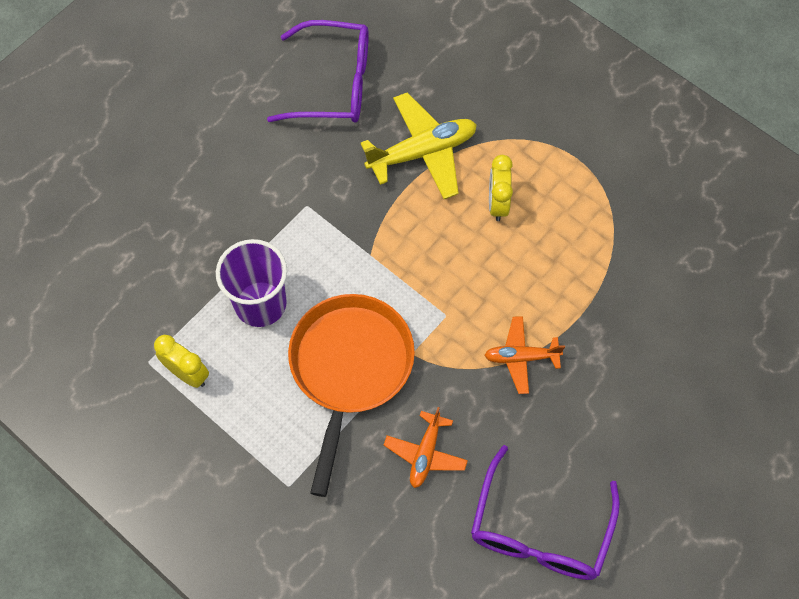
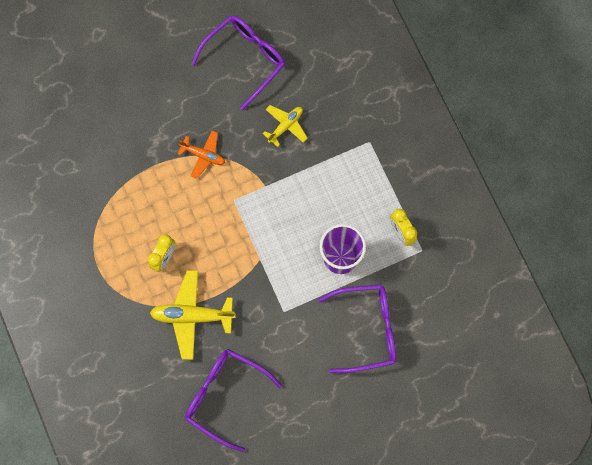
camera: 155 degrees left, 10 degrees up
orange pan [288,294,415,497] -> none
orange plane [384,407,468,488] -> yellow plane [262,105,308,147]
none -> purple glasses [318,284,396,373]

